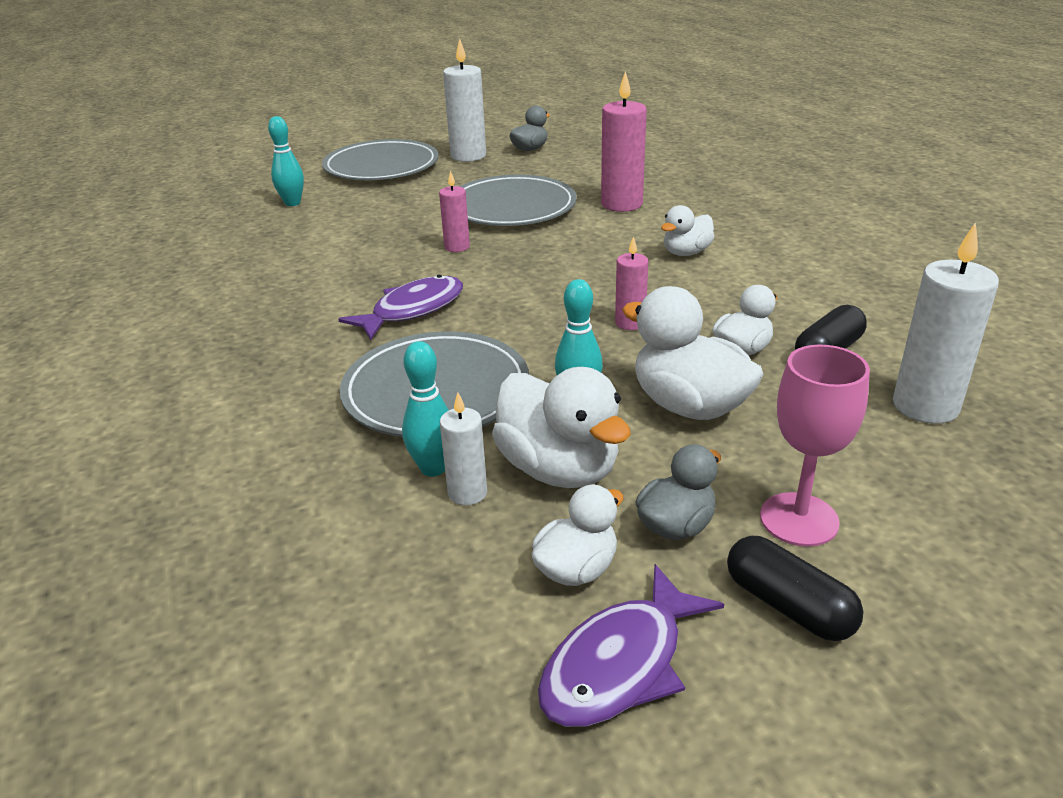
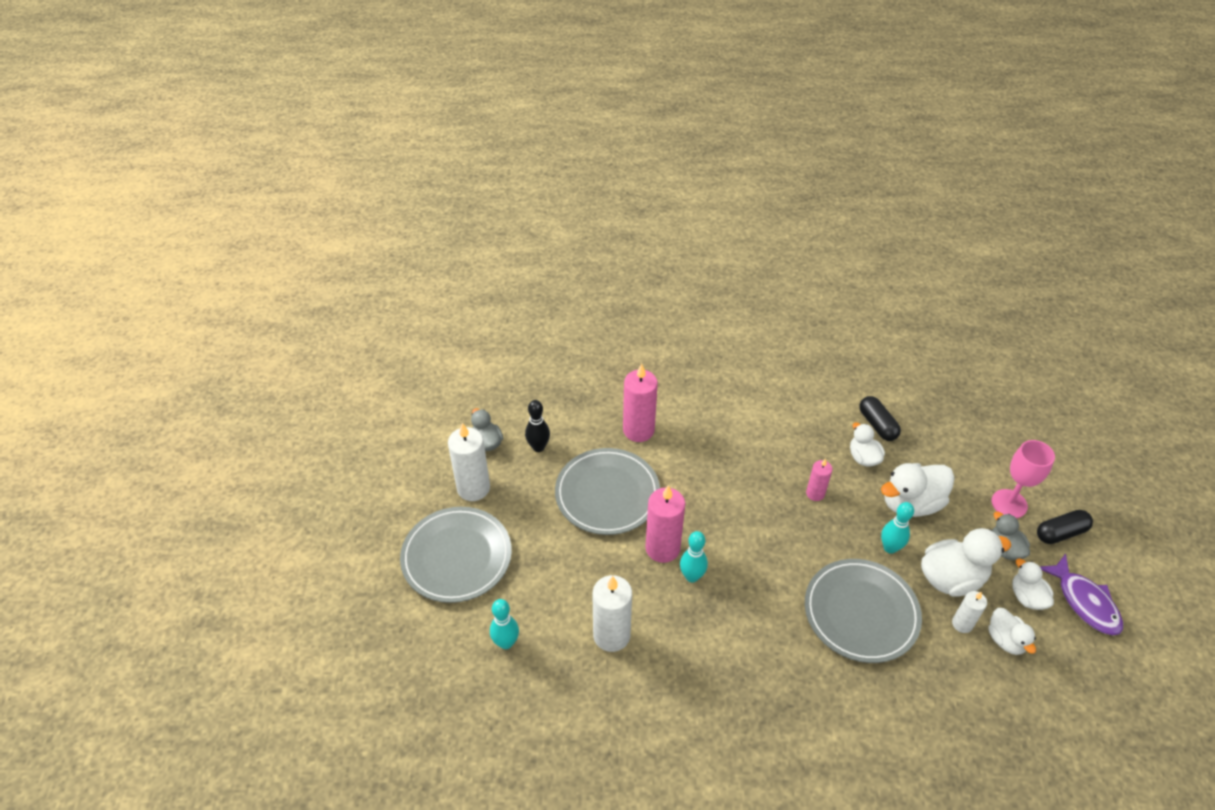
camera: 70 degrees left, 15 degrees up
purple fish [338,275,463,340] -> none
turquoise bowling pin [402,341,449,477] -> turquoise bowling pin moved to [680,531,708,583]
pink candle [439,170,470,252] -> pink candle [645,485,685,563], size x1.77
white duck [661,205,715,256] -> white duck moved to [988,608,1036,655]
white candle [893,222,999,424] -> white candle moved to [592,575,632,652]
none -> black bowling pin [525,400,550,452]

